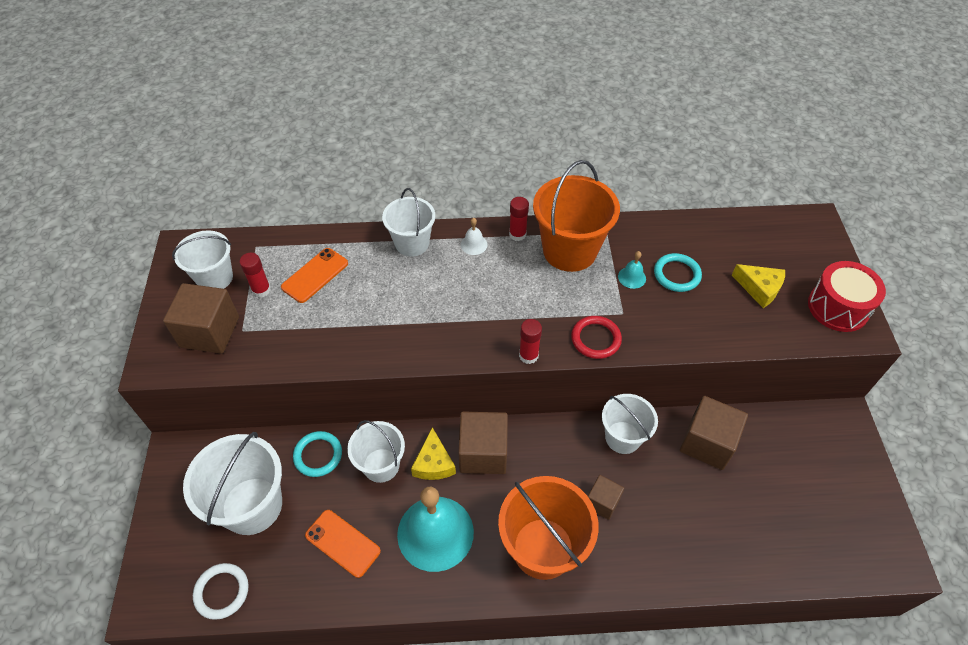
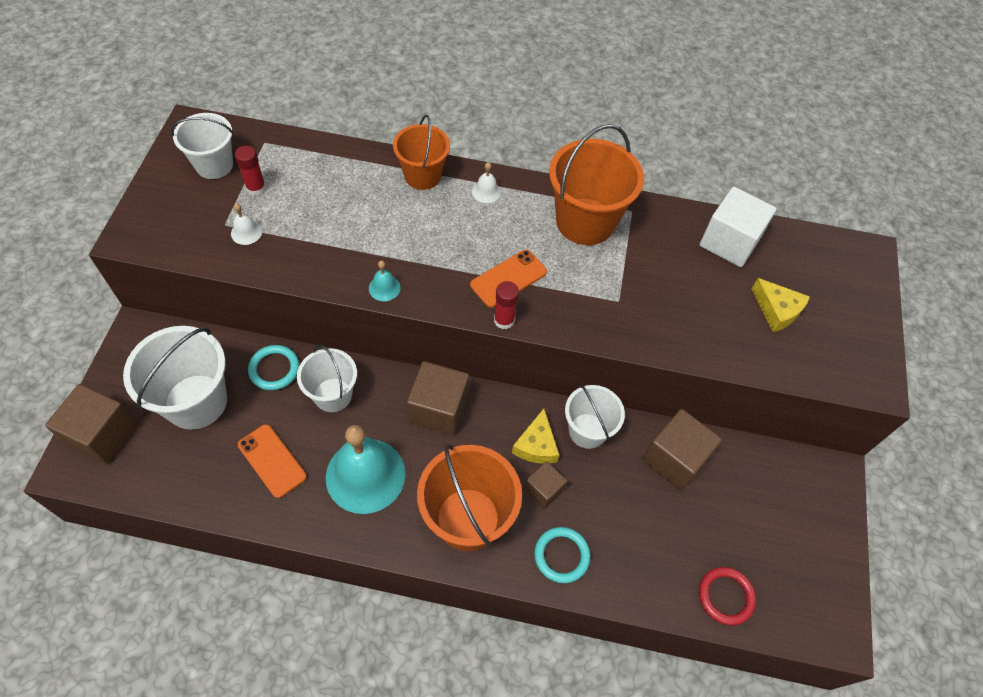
camera: 10 degrees right, 5 degrees up
brown cube [163,283,239,354] -> brown cube moved to [45,384,137,464]
white ring [193,563,249,620] -> none
orange phone [281,248,348,303] -> orange phone moved to [470,250,547,308]
white bucket [382,188,435,257] -> orange bucket [393,115,450,190]
yellow cheese [411,427,456,480] -> yellow cheese moved to [512,409,559,463]
red glue stick [509,197,529,241] -> none
red ring [571,316,622,359] -> red ring moved to [699,567,756,625]
turquoise bell [618,251,646,289] -> turquoise bell moved to [369,260,401,301]
turquoise ring [654,253,702,292] -> turquoise ring moved to [534,527,590,583]
red drum [808,261,886,332] -> none
none -> white bell [231,203,262,245]
none -> white cube [700,187,777,267]

